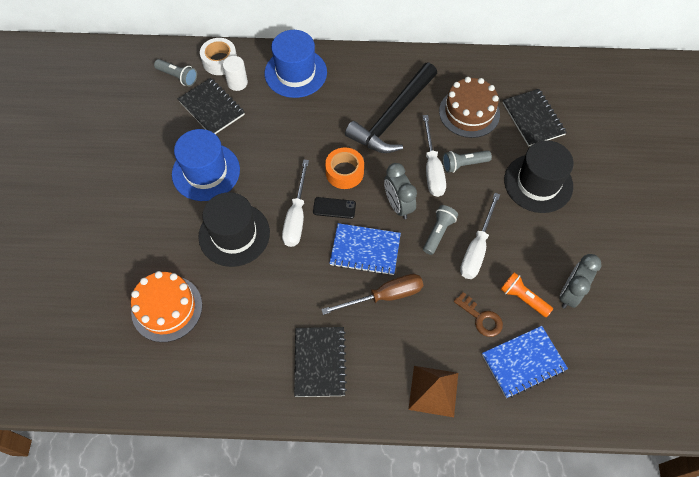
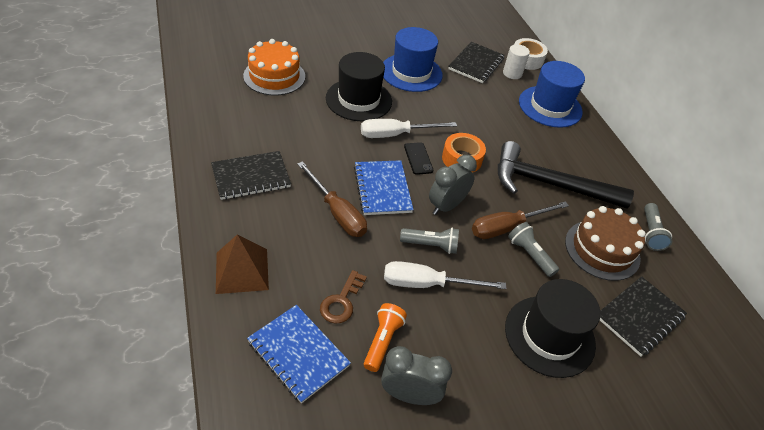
camera: 65 degrees right, 15 degrees down
grey flashlight [154,59,197,86] -> grey flashlight moved to [644,203,672,251]
white screwdriver [423,115,446,197] -> brown screwdriver [472,201,569,239]

